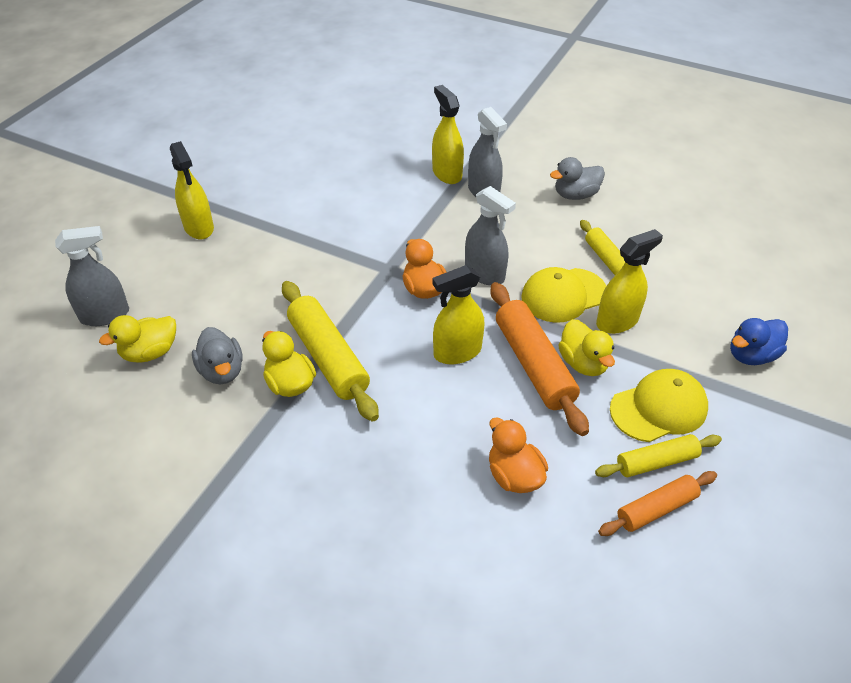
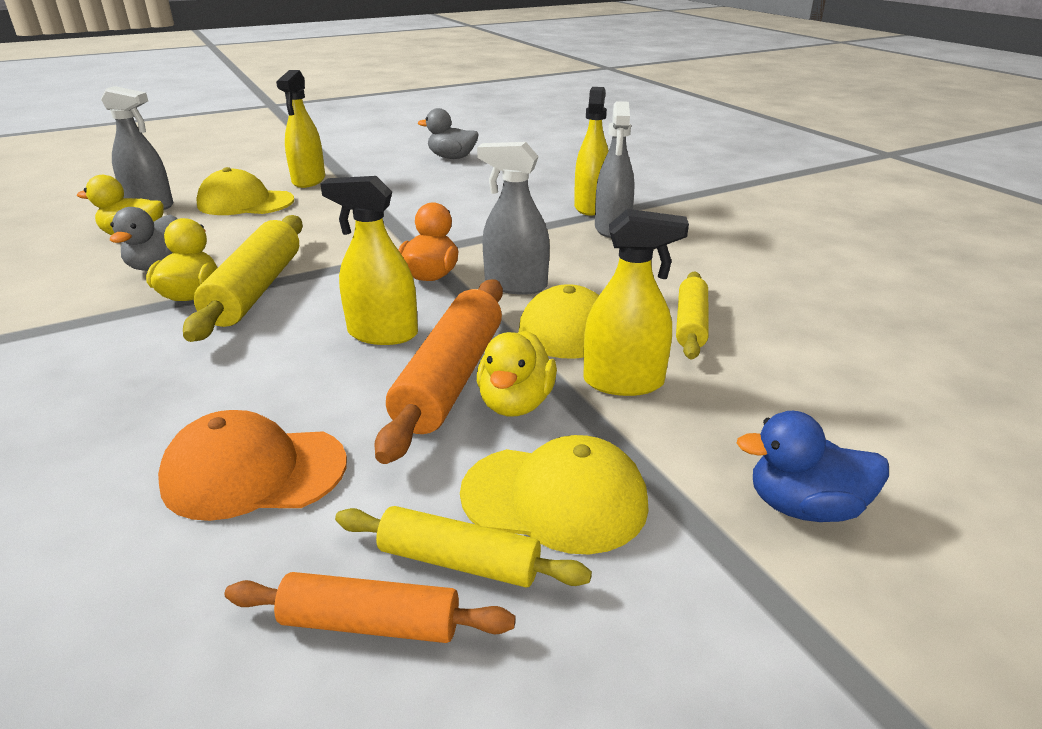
camera: 35 degrees right, 15 degrees down
grey spray bottle [465,186,516,286] -> grey spray bottle turned 120 degrees clockwise [477,142,550,295]
orange duck [489,417,548,493] -> orange cap [158,410,347,521]
grey duck [550,157,605,200] -> grey duck moved to [418,108,479,159]
none -> yellow cap [196,167,294,215]

